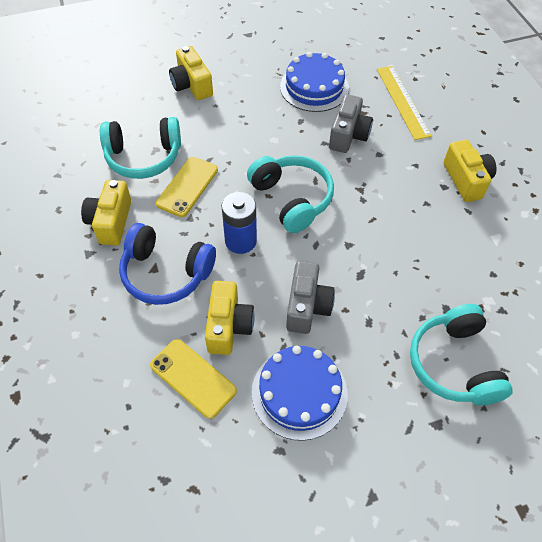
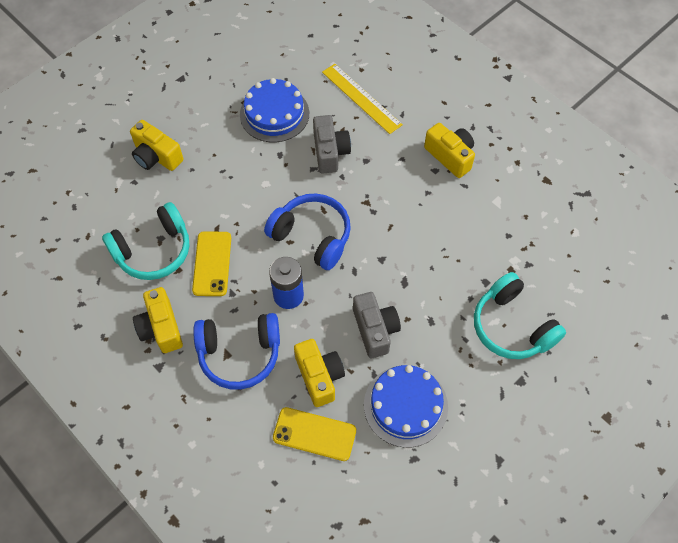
camera: 25 degrees left, 5 degrees up
turquoise headphones [247,155,334,233] -> blue headphones [264,193,351,270]

